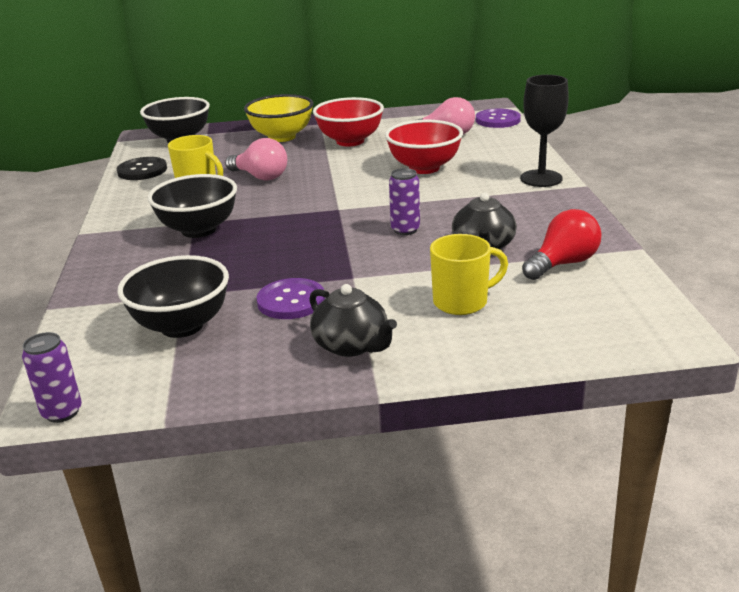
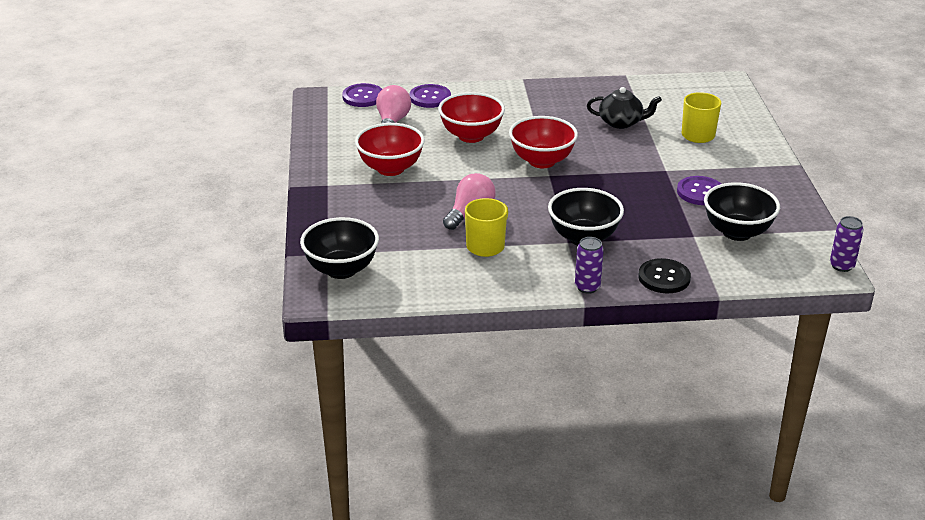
camera: 90 degrees left, 5 degrees up
black button [117,157,167,180] -> black button moved to [638,258,691,293]
yellow bowl [244,94,313,142] -> none
black teapot [309,284,397,357] -> none
purple can [389,168,420,235] -> purple can moved to [575,237,604,294]
black goblet [520,75,569,187] -> none
red light bulb [522,209,601,280] -> none
none -> purple button [409,84,451,108]
none -> red bowl [509,116,578,168]

